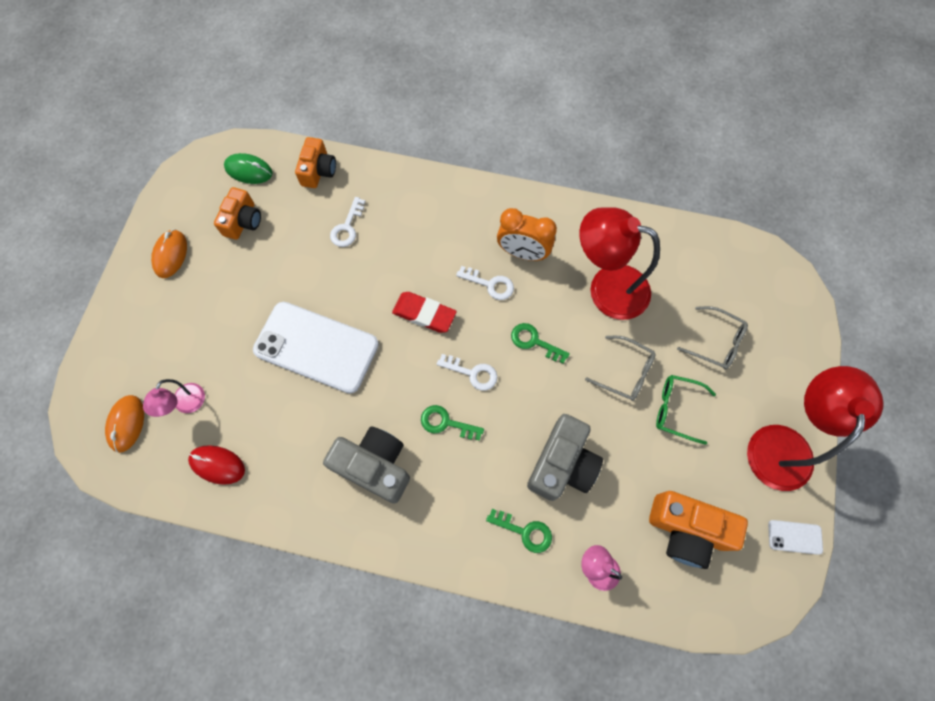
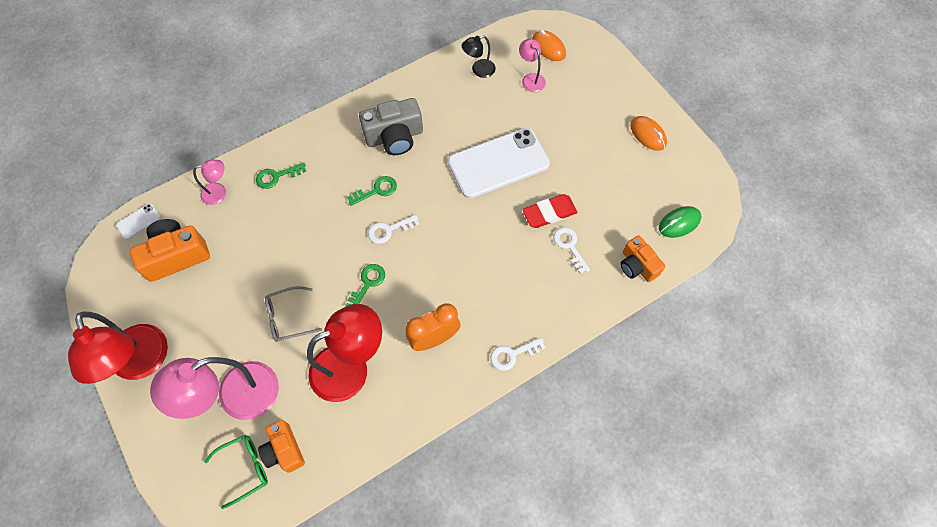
camera: 135 degrees right, 5 degrees down
red mouse [188,445,245,485] -> black lamp [462,36,495,78]
orange camera [214,187,261,240] -> orange camera moved to [258,420,305,473]
red eraser [392,292,457,333] -> red eraser moved to [522,194,578,228]
white key [456,266,514,300] -> white key moved to [491,338,546,371]
green key [511,323,570,363] -> green key turned 45 degrees counterclockwise [345,264,385,307]
grey camera [527,414,603,501] -> none
green glasses [656,375,716,445] -> green glasses moved to [204,435,268,509]
grey glasses [677,306,748,370] -> pink lamp [150,357,279,420]
white phone [768,520,823,555] -> white phone moved to [116,203,161,239]

